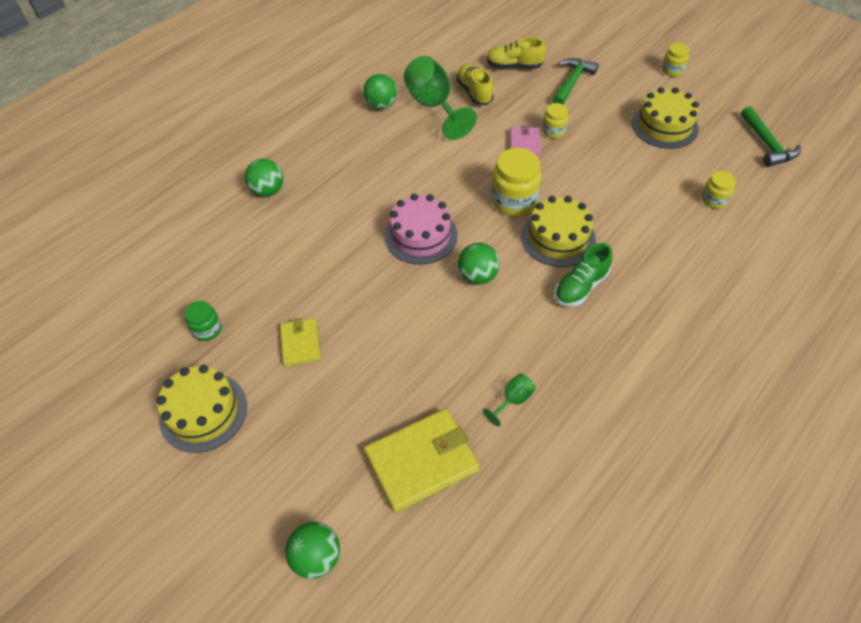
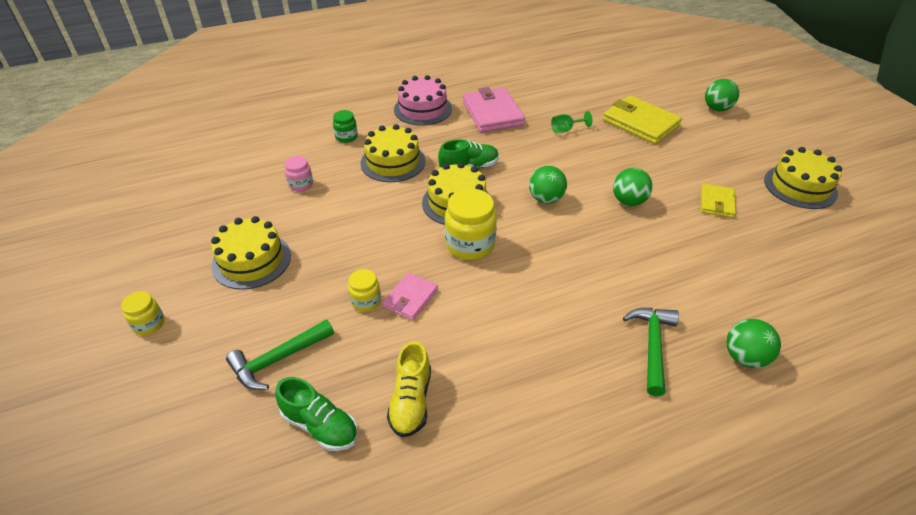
camera: 155 degrees left, 10 degrees down
green jar [185,301,221,341] -> green jar moved to [333,110,358,143]
green ball [363,74,397,110] -> green ball moved to [613,168,653,206]
yellow wallet [364,409,480,513] -> yellow wallet turned 45 degrees clockwise [603,96,682,144]
pink cake [384,194,458,265] -> pink cake moved to [394,75,452,126]
green goblet [404,56,477,140] -> none
yellow shoe [486,37,546,68] -> green shoe [275,377,358,451]
yellow jar [702,171,736,209] -> pink jar [285,156,313,191]
green hammer [741,106,801,167] -> green hammer moved to [623,308,679,396]
none -> yellow cake [361,124,426,182]
none -> pink wallet [463,87,525,133]

